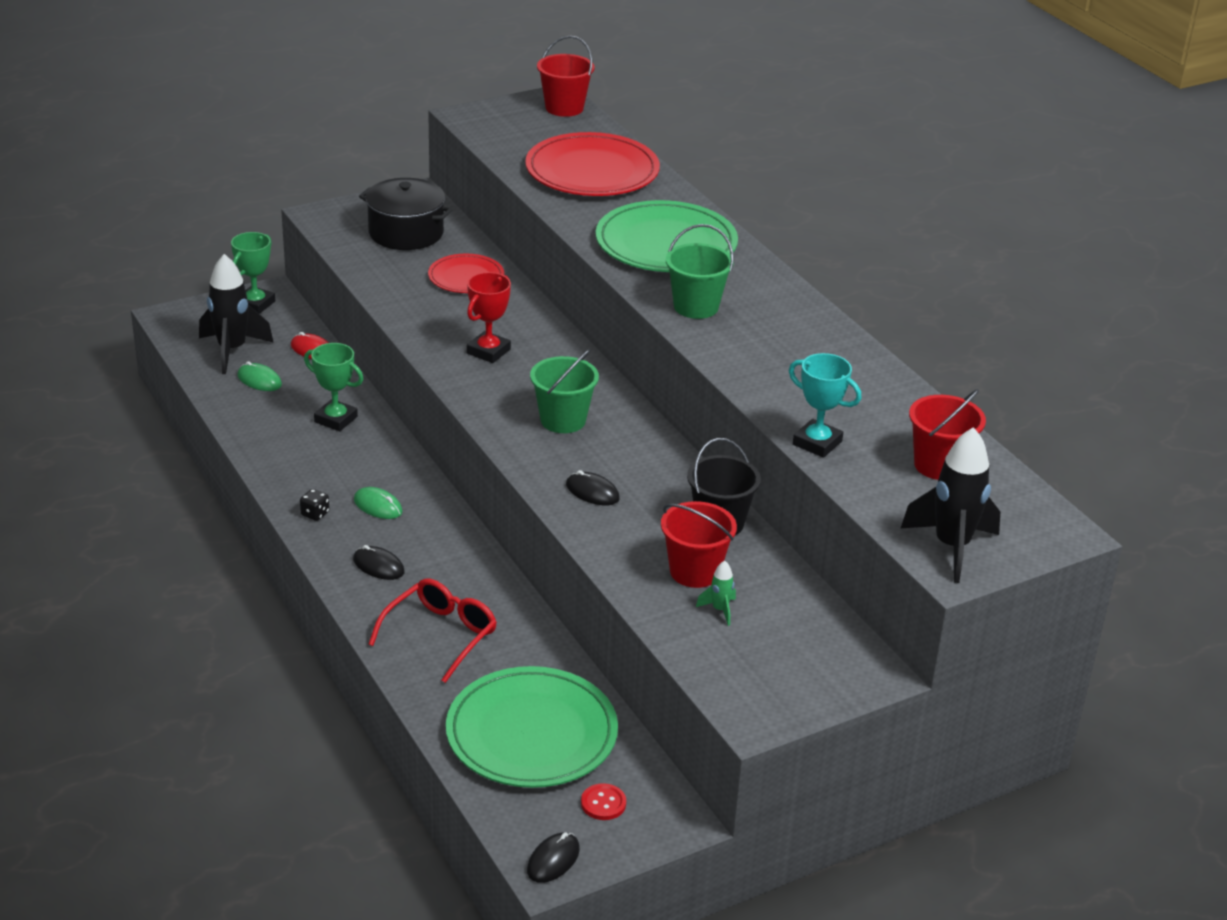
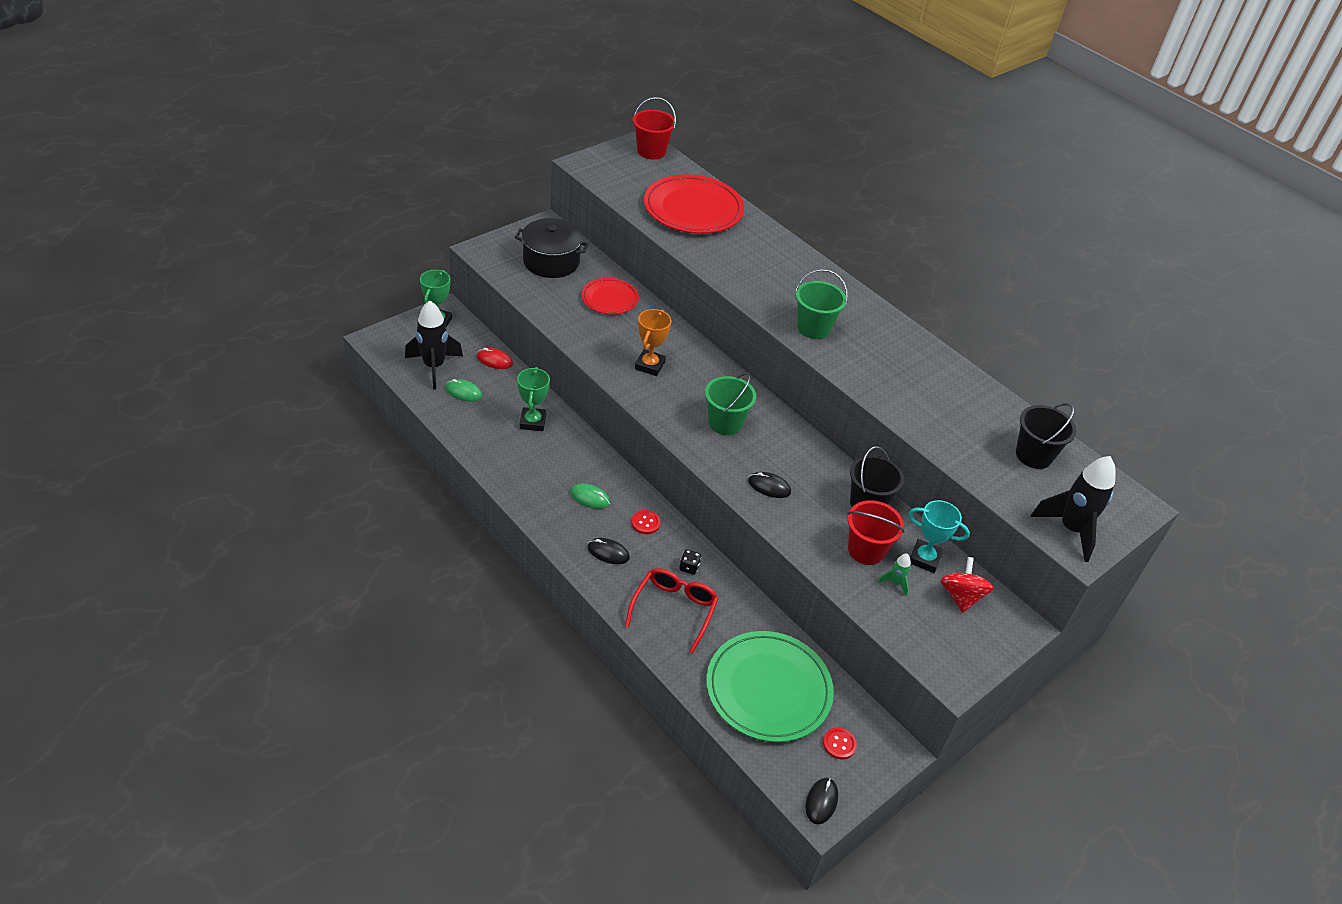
camera: 15 degrees left, 10 degrees up
black dice [300,489,329,521] -> black dice moved to [680,549,701,575]
green trophy [304,343,363,431] -> green trophy turned 75 degrees clockwise [517,367,550,431]
red trophy [467,272,511,363] -> orange trophy [635,309,671,376]
green plate [596,200,738,272] -> none
turquoise trophy [789,353,861,458] -> turquoise trophy moved to [908,500,970,573]
red bucket [909,389,986,480] -> black bucket [1016,403,1076,469]
none -> red button [631,510,661,534]
none -> red spinning top [940,557,994,613]

